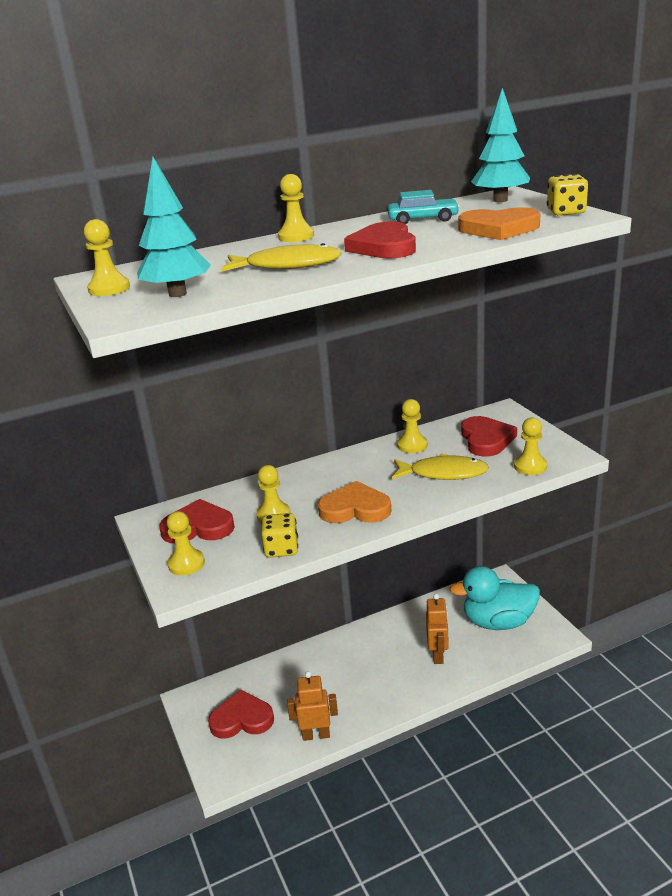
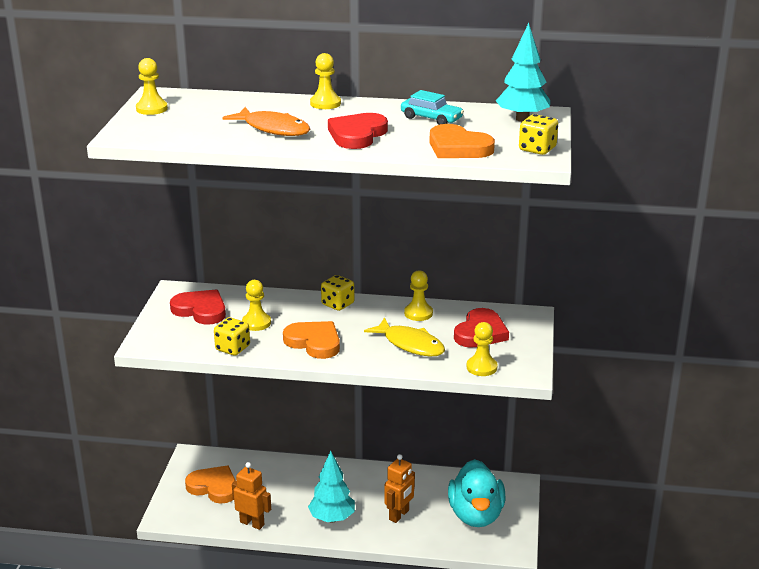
camera: 30 degrees right, 0 degrees up
turquoise tree [137,157,211,297] -> turquoise tree moved to [308,451,355,522]
yellow pawn [167,511,205,576] -> none
red heart [208,690,274,739] -> orange heart [185,465,236,504]
yellow fish [221,243,342,272] -> orange fish [222,107,310,136]
turquoise duck [449,566,540,630] -> turquoise duck turned 120 degrees counterclockwise [448,459,506,527]
none -> yellow dice [321,275,355,311]

